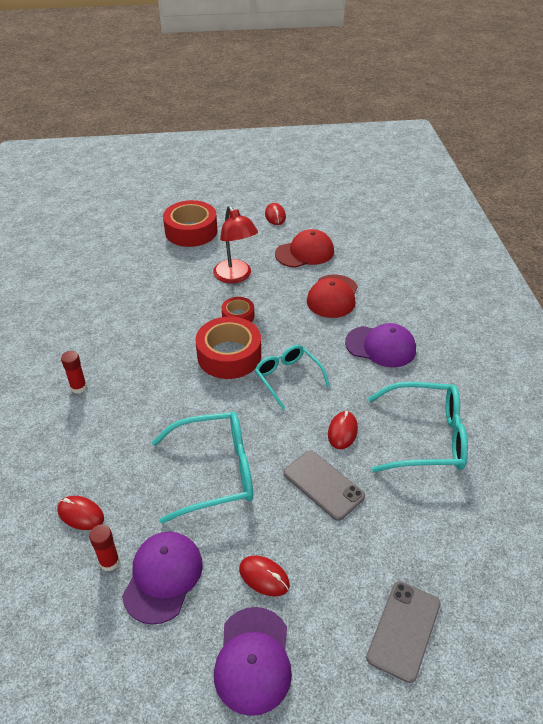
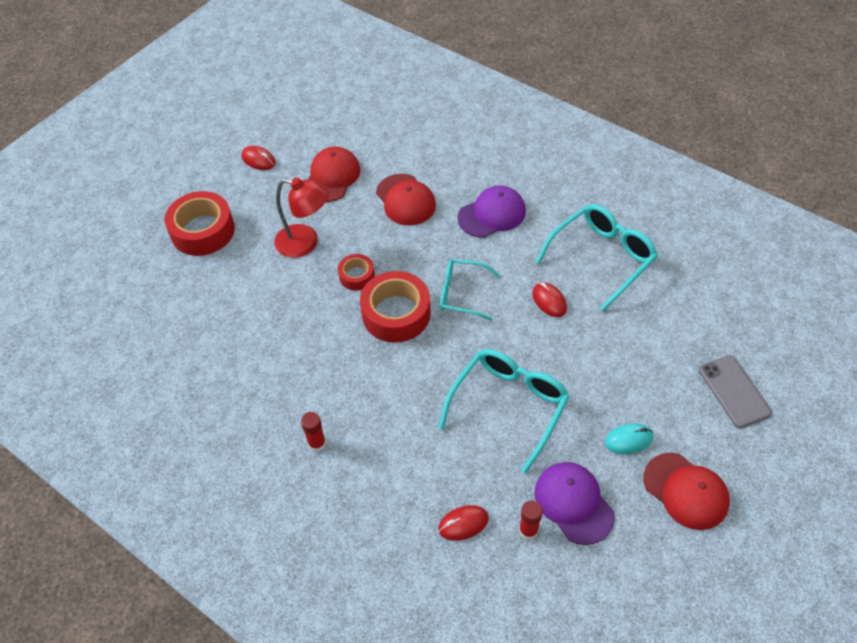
camera: 45 degrees left, 10 degrees up
purple cap [214,607,292,716] -> red cap [643,453,730,530]
red mouse [239,555,290,597] -> turquoise mouse [605,423,653,454]
grey phone [284,450,365,521] -> none

